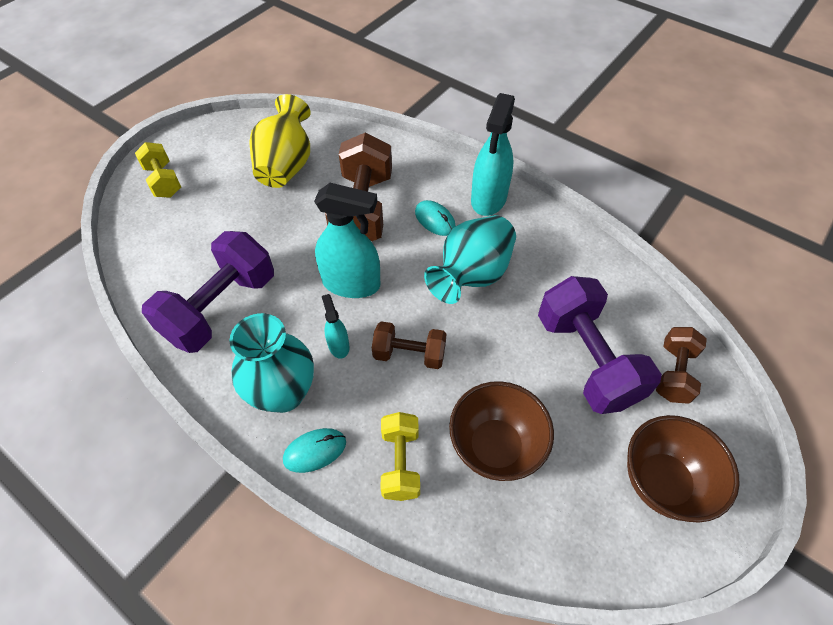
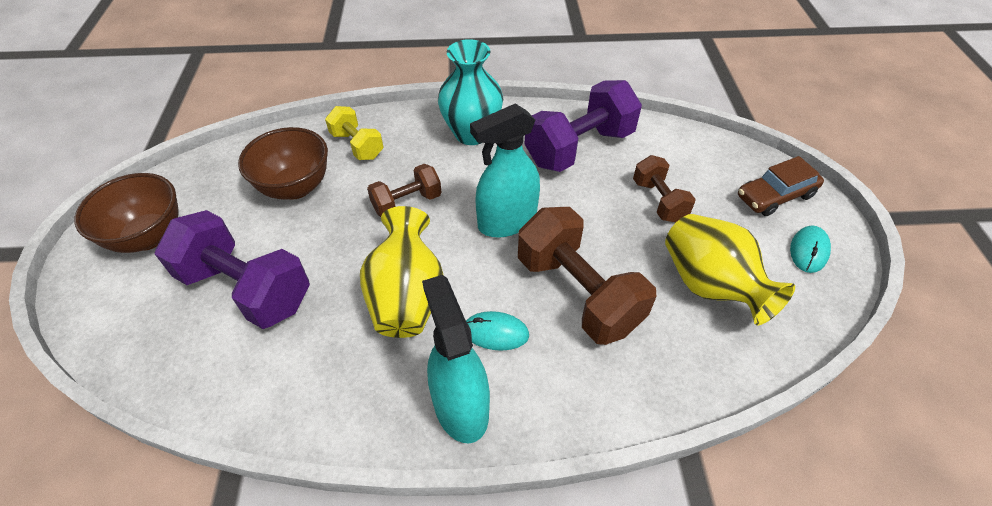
camera: 140 degrees right, 5 degrees down
yellow dumbbell [135,142,181,198] -> brown car [738,156,824,216]
purple dumbbell [142,231,274,353] -> purple dumbbell turned 60 degrees clockwise [525,80,642,172]
turquoise mouse [283,428,346,473] -> turquoise mouse moved to [790,225,831,273]
turquoise spray bottle [322,294,350,359] -> none
turquoise vase [424,215,516,304] -> yellow vase [360,206,443,338]
brown dumbbell [656,327,707,404] -> brown dumbbell moved to [633,155,696,222]

